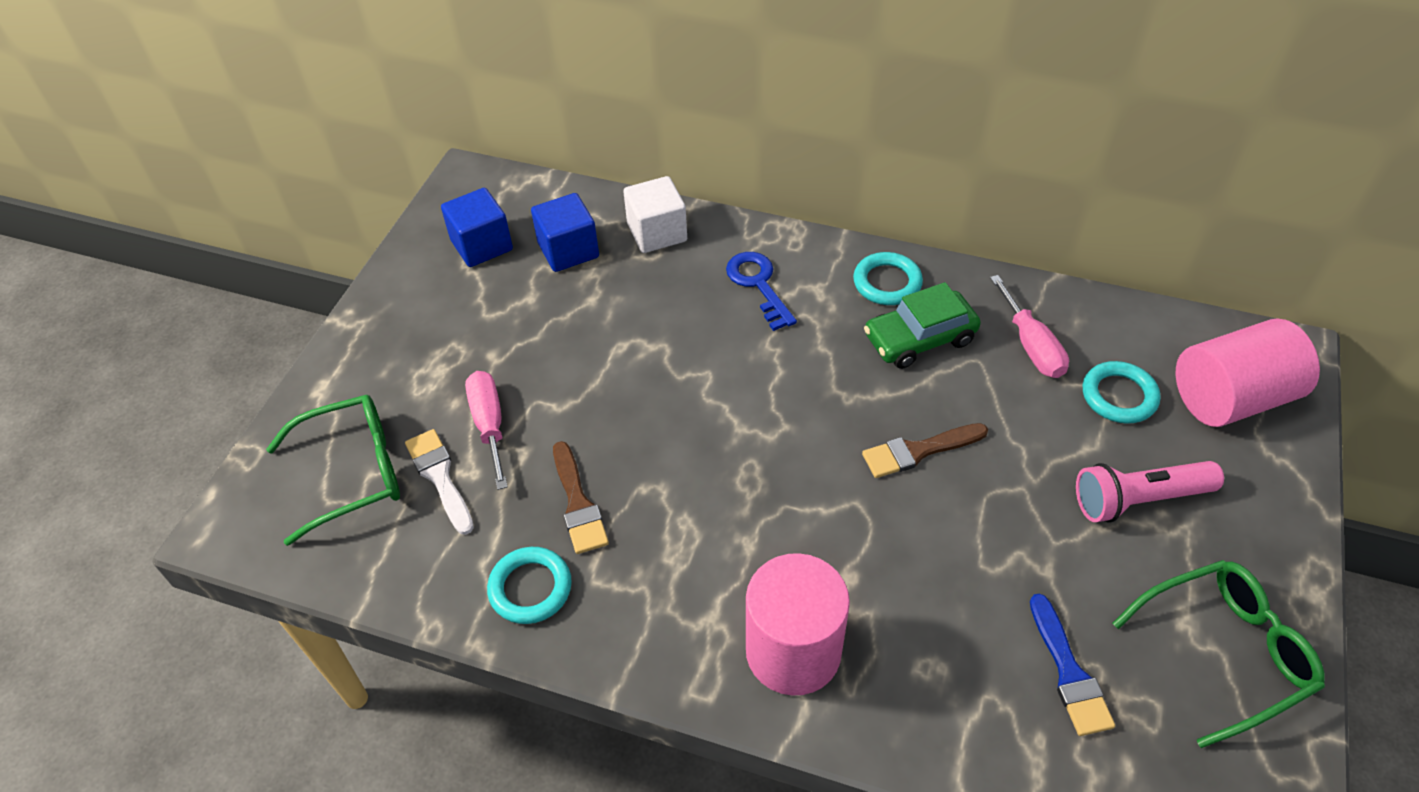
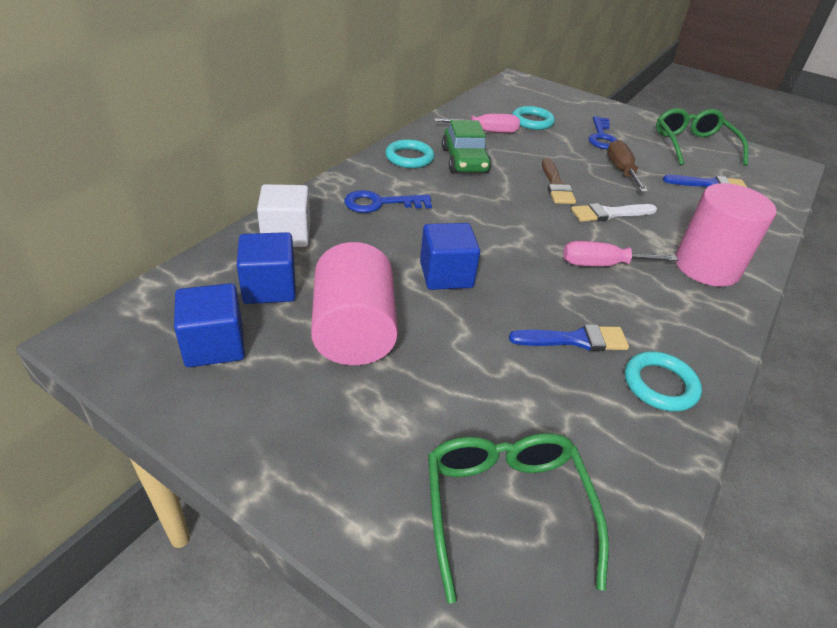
camera: 80 degrees left, 10 degrees down
white brush [405,429,474,535] -> white brush moved to [571,203,657,222]
pink screwdriver [465,371,508,490] -> pink screwdriver moved to [563,241,678,266]
brown brush [553,441,609,554] -> blue brush [509,324,629,351]
pink flashlight [1076,461,1224,522] -> blue key [588,116,618,149]
pink cylinder [1176,318,1320,427] -> pink cylinder moved to [311,242,398,365]
none -> blue cube [420,223,480,290]
none -> brown screwdriver [607,140,648,192]

